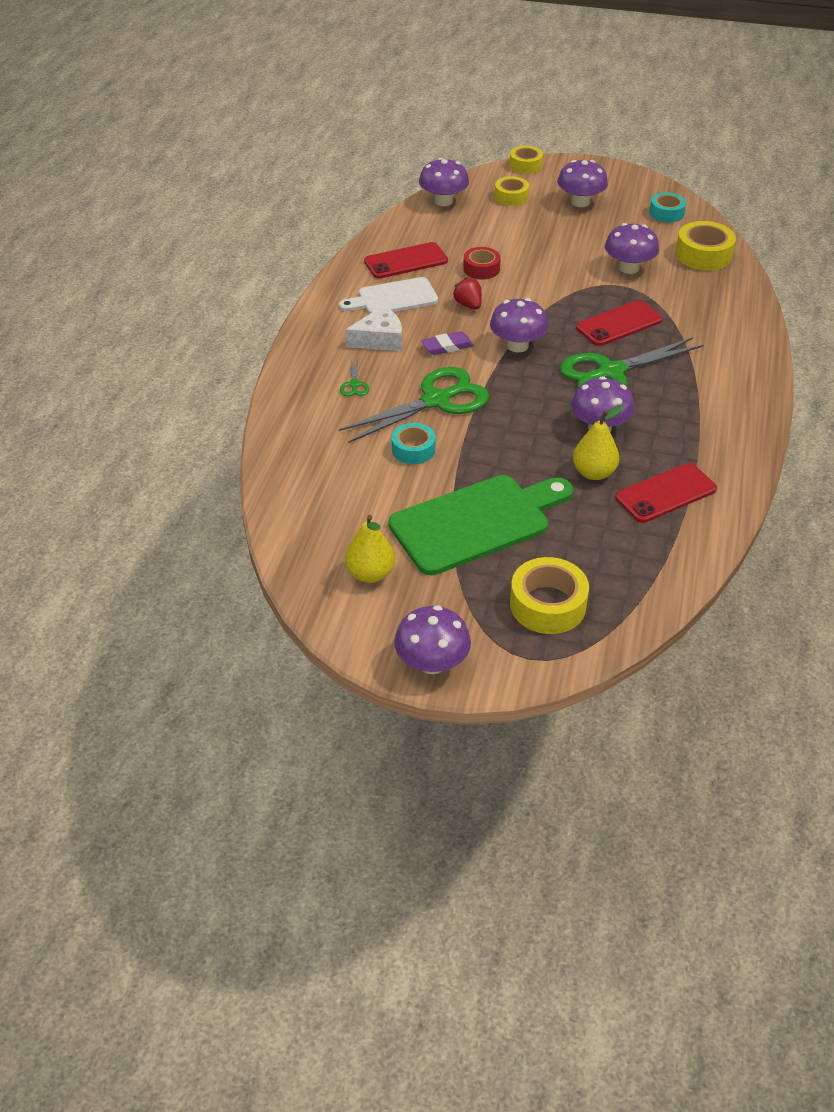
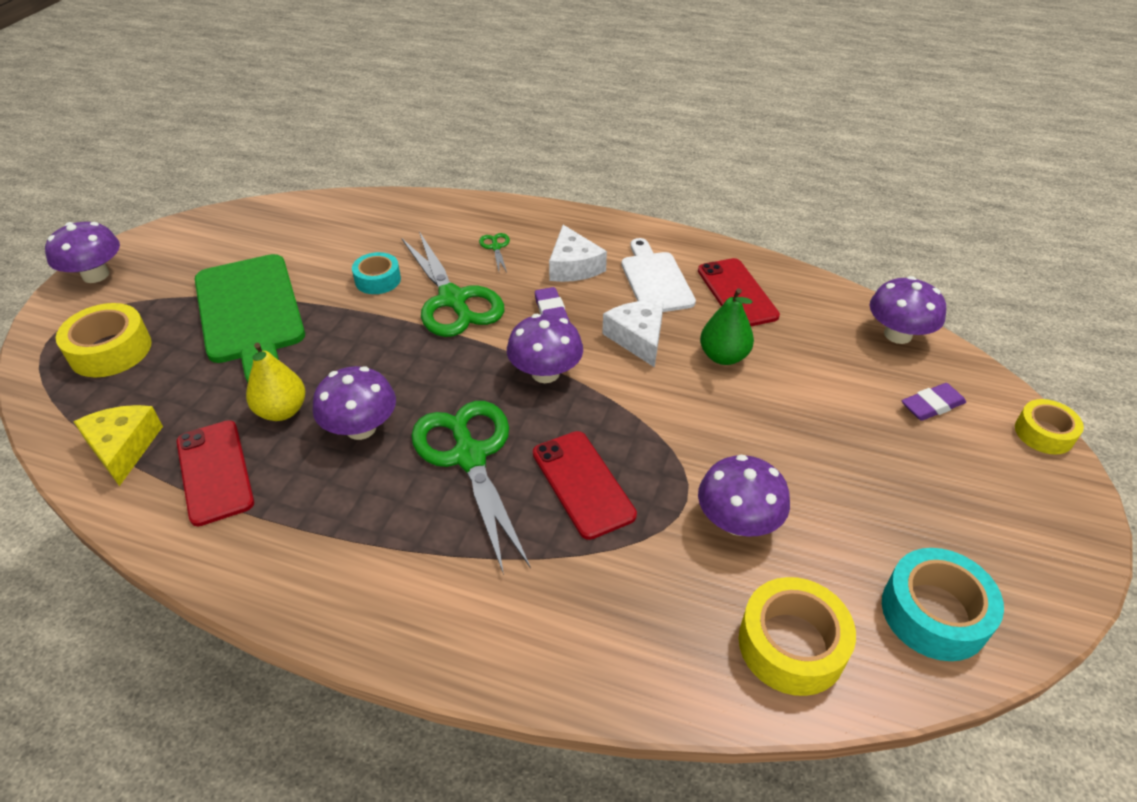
camera: 95 degrees right, 0 degrees up
green scissors [340,358,369,396] -> green scissors turned 75 degrees clockwise [479,233,510,272]
yellow pear [345,515,395,583] -> none
red strawberry [453,277,482,310] -> white cheese [602,300,664,367]
red tape [463,247,501,279] -> green pear [700,288,754,365]
yellow tape [495,176,529,206] -> purple eraser [902,383,966,421]
purple mushroom [557,160,608,207] -> none
turquoise tape [649,192,686,223] -> turquoise tape [882,548,1004,661], size x1.54
none -> yellow cheese [73,405,163,486]

